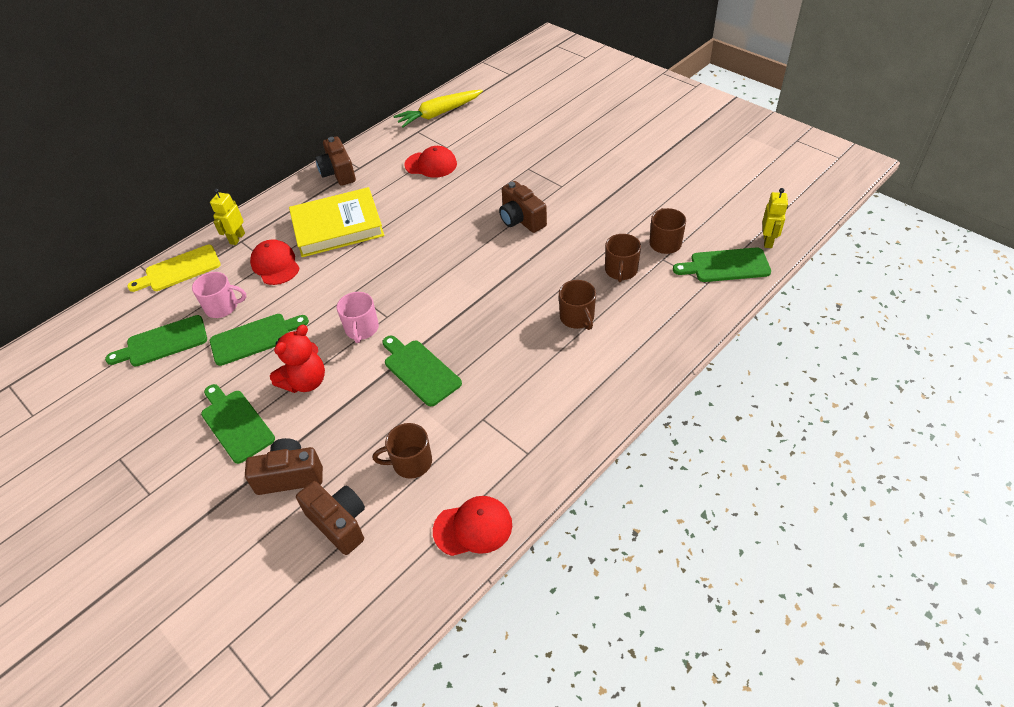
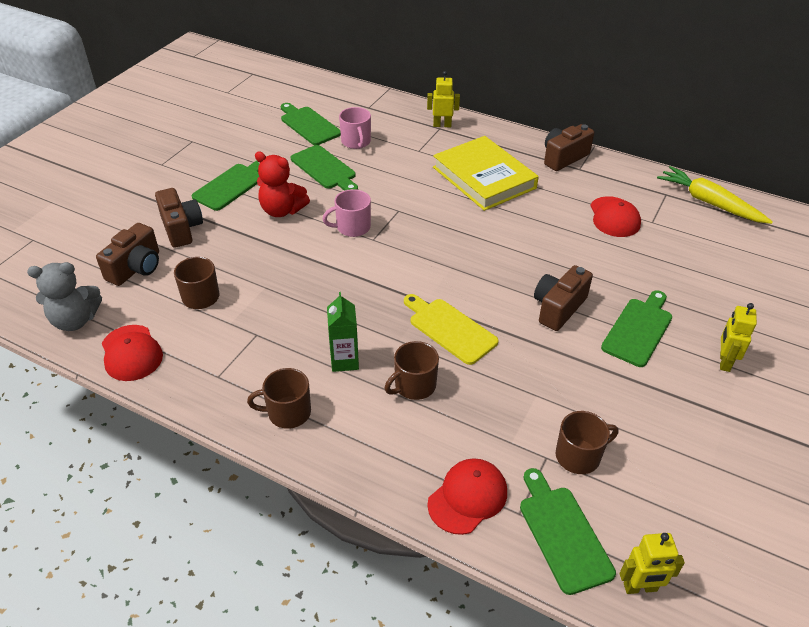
camera: 70 degrees right, 5 degrees down
yellow cutting board [127,245,221,292] -> yellow cutting board moved to [404,294,499,365]
red cap [250,239,300,285] -> red cap moved to [427,458,507,535]
green cutting board [382,336,462,406] -> green cutting board moved to [601,290,672,367]
brown mug [605,234,641,282] -> brown mug moved to [247,368,311,429]
none -> grey teddy bear [27,262,102,331]
none -> green carton [327,292,359,372]
none -> yellow robot [720,303,757,372]

